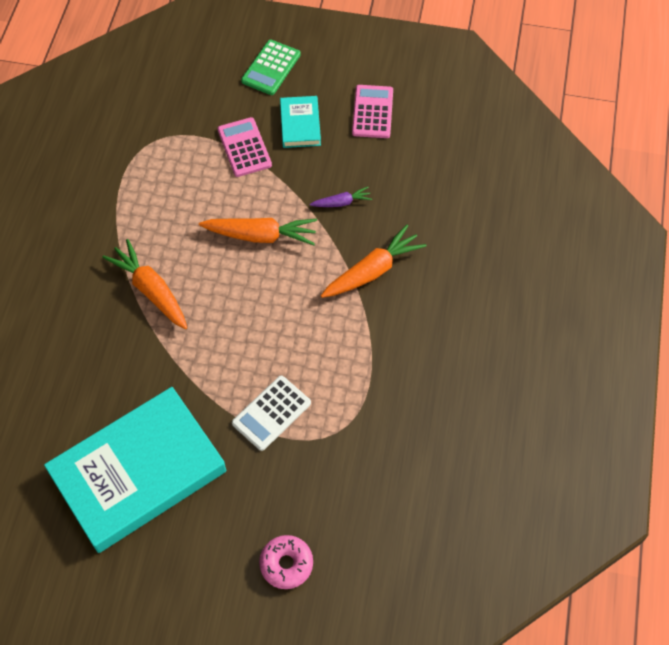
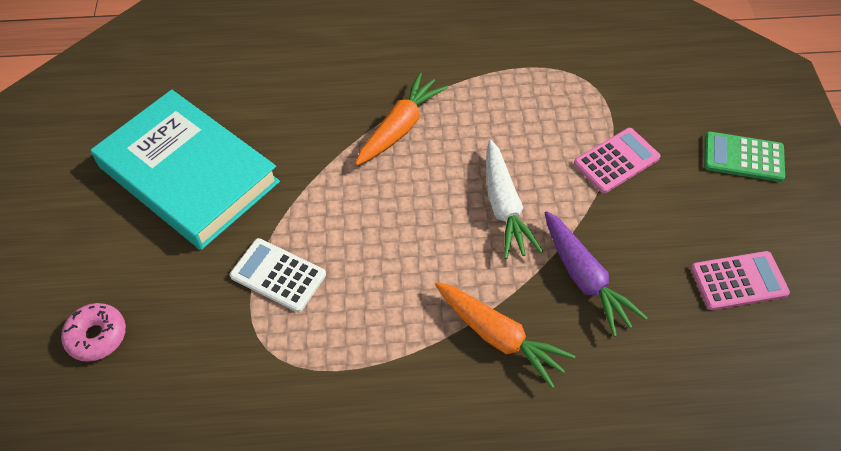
camera: 75 degrees right, 5 degrees down
orange carrot [199,218,317,245] -> white carrot [486,140,543,259]
turquoise book [280,96,321,148] -> none
purple carrot [310,187,372,207] -> purple carrot [545,211,648,337], size x1.86

